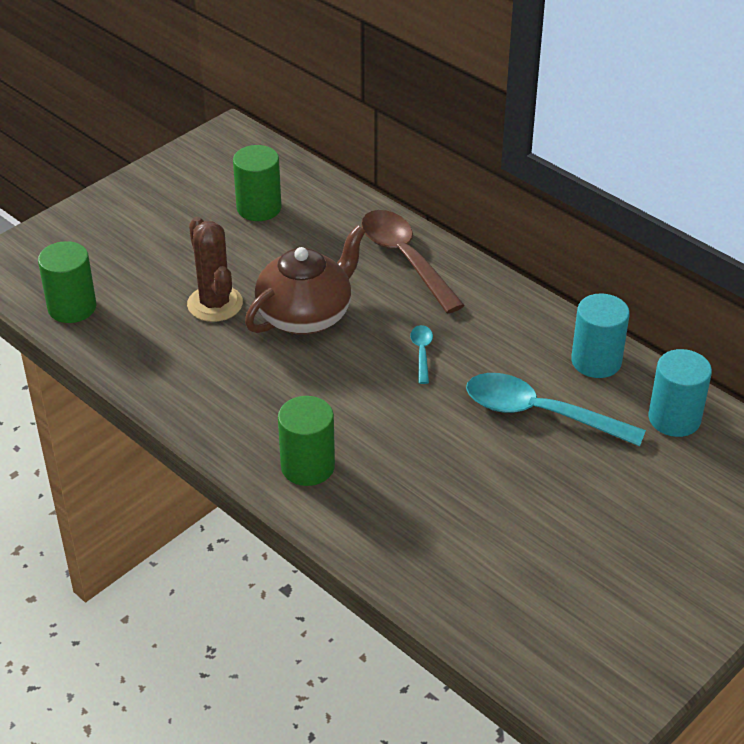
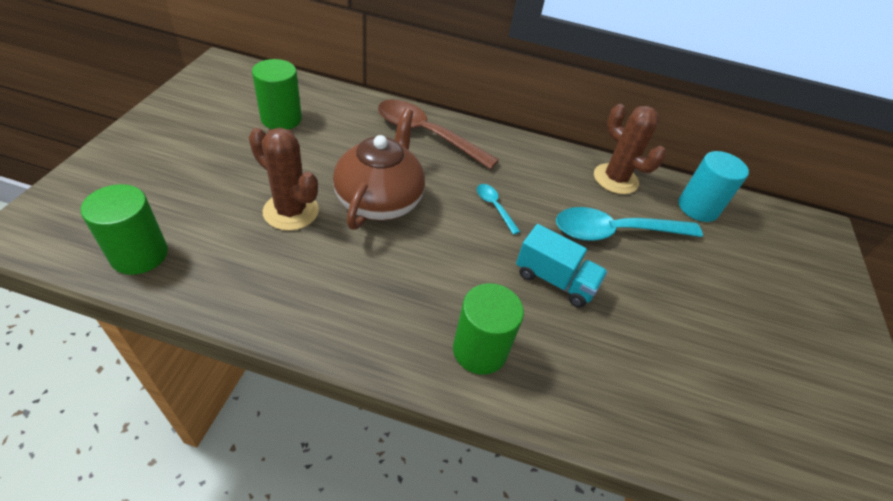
camera: 35 degrees left, 5 degrees up
turquoise cylinder [571,293,630,378] -> brown cactus [594,104,666,194]
none -> turquoise truck [516,224,608,308]

